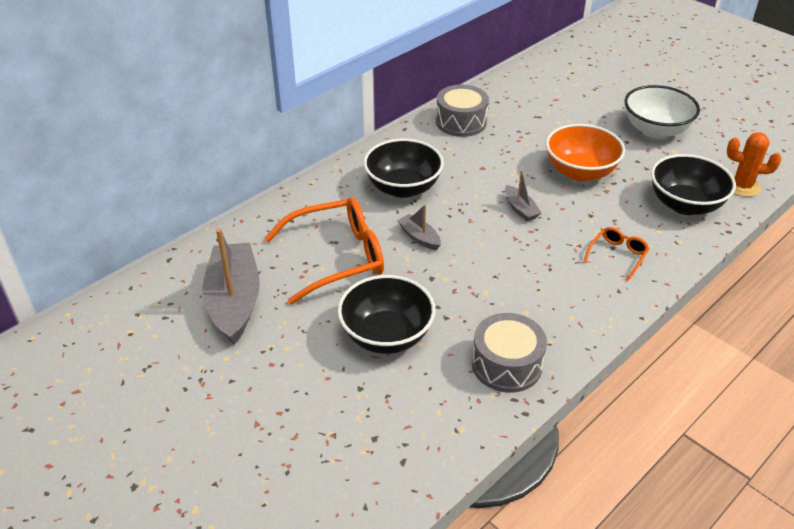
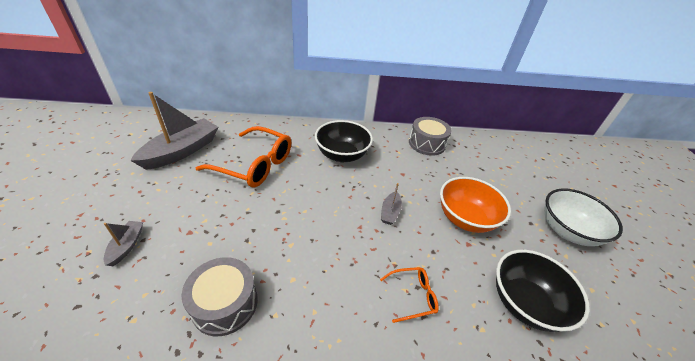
camera: 40 degrees right, 0 degrees up
black bowl [338,275,435,354] -> none
grey boat [397,204,441,250] -> grey boat moved to [104,221,143,266]
orange cactus [727,132,781,197] -> none

